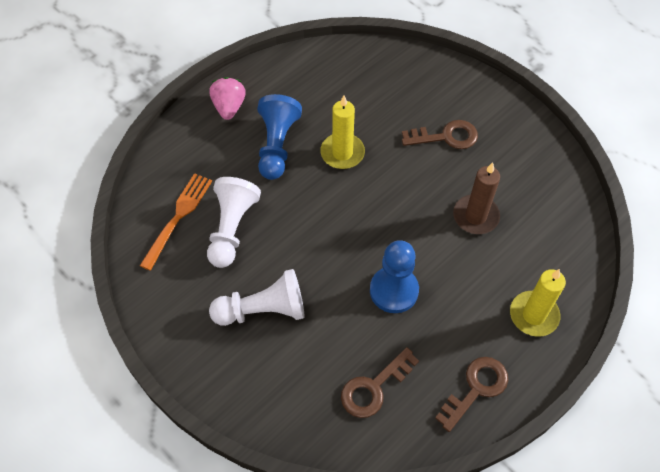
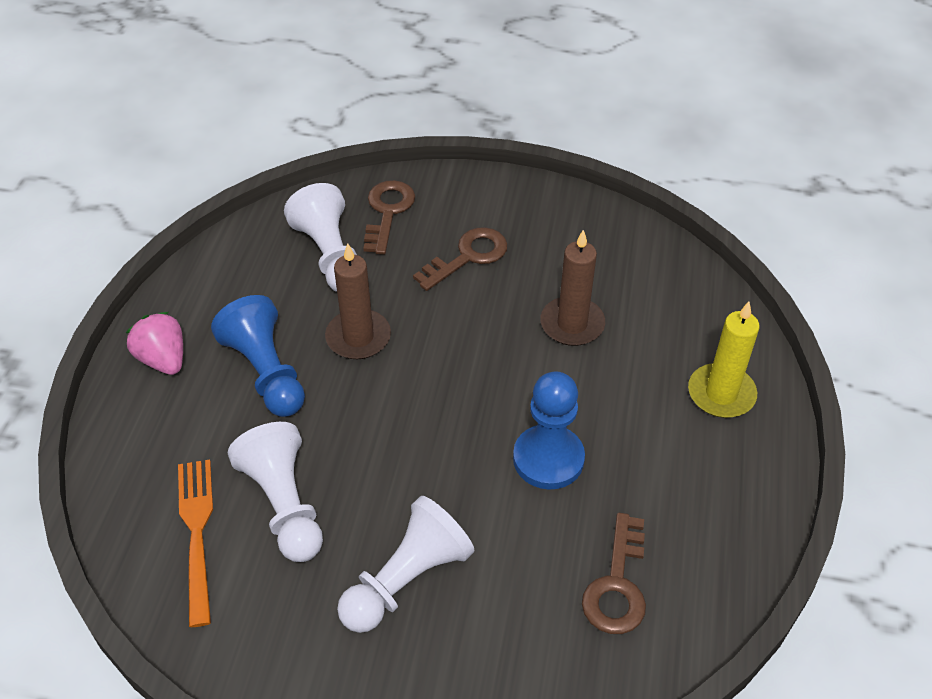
camera: 35 degrees left, 10 degrees down
yellow candle [320,95,365,169] -> brown candle [325,243,391,359]
brown key [435,357,508,432] -> brown key moved to [363,180,415,255]
none -> white pawn [284,183,357,292]

